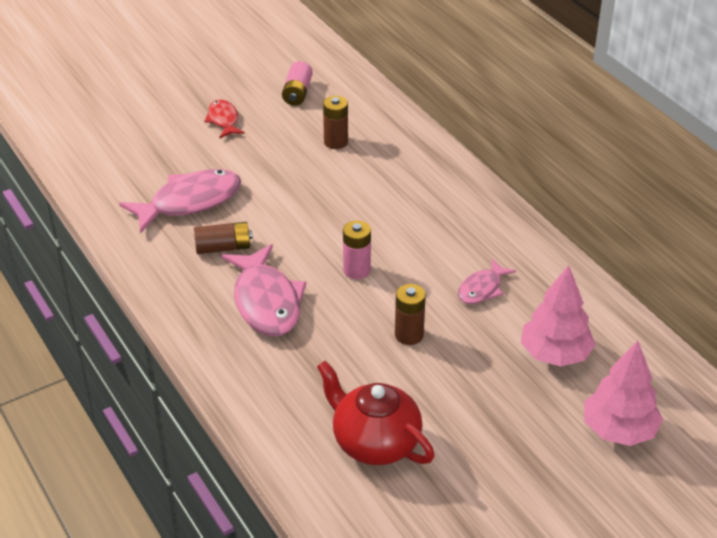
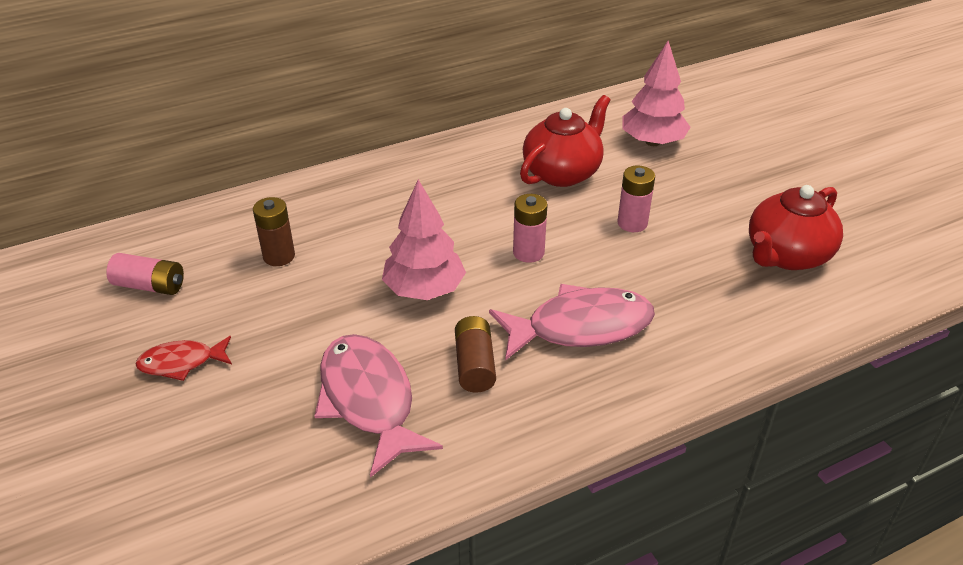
camera: 85 degrees left, 0 degrees up
brown battery [395,284,426,345] -> pink battery [617,166,655,232]
pink fish [458,259,516,304] -> red teapot [520,95,610,187]
pink tree [584,341,663,446] -> pink tree moved to [382,179,466,300]

